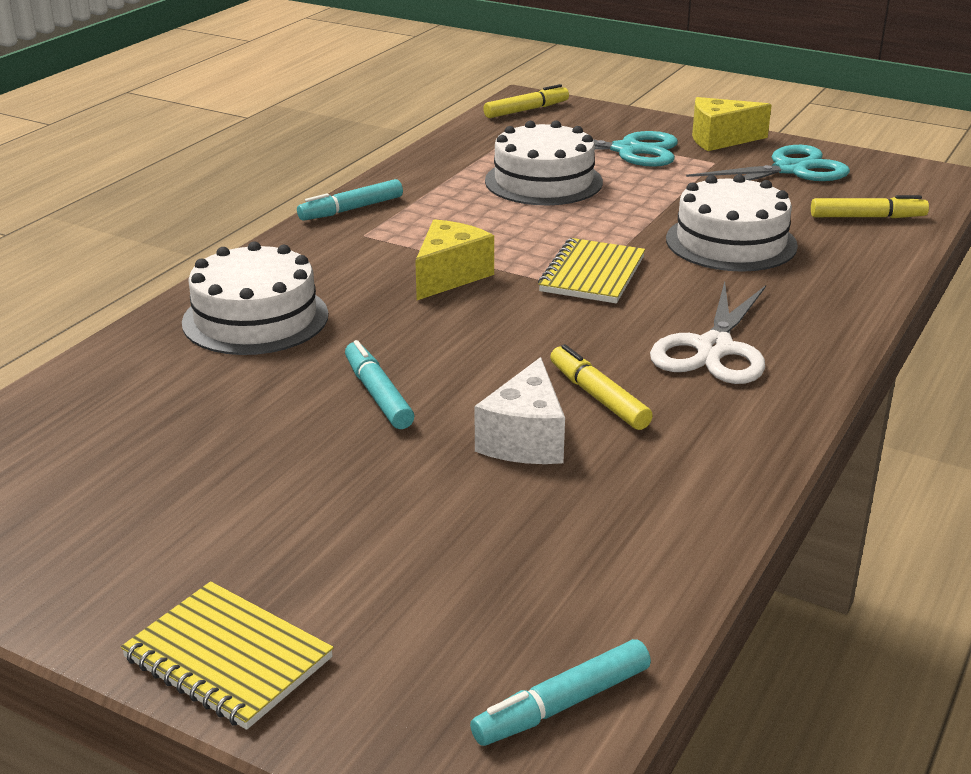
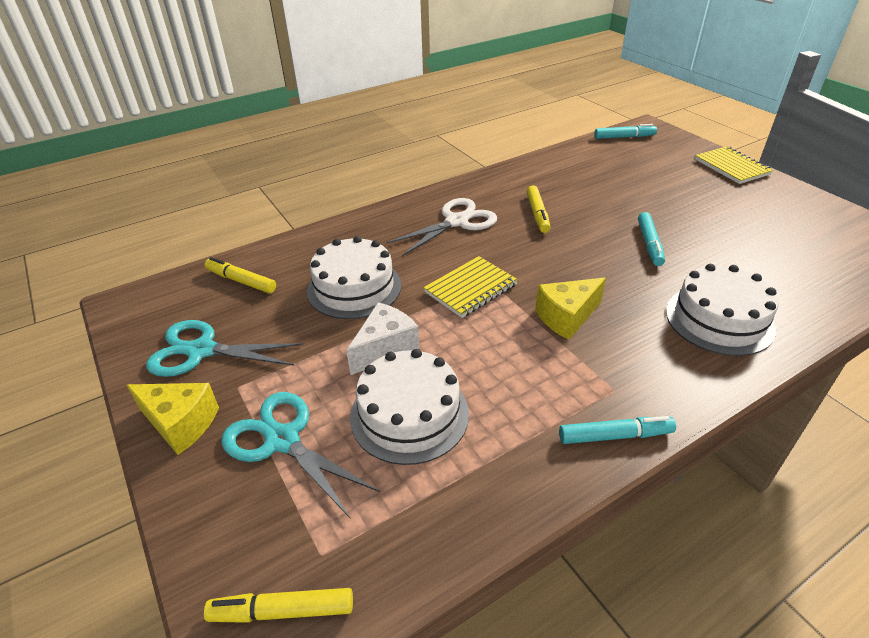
camera: 150 degrees left, 10 degrees up
white cheese [475,357,565,464] -> white cheese moved to [346,302,419,375]

